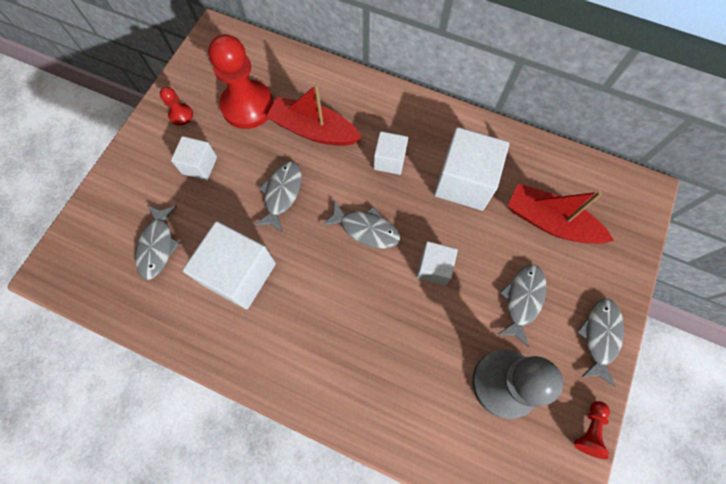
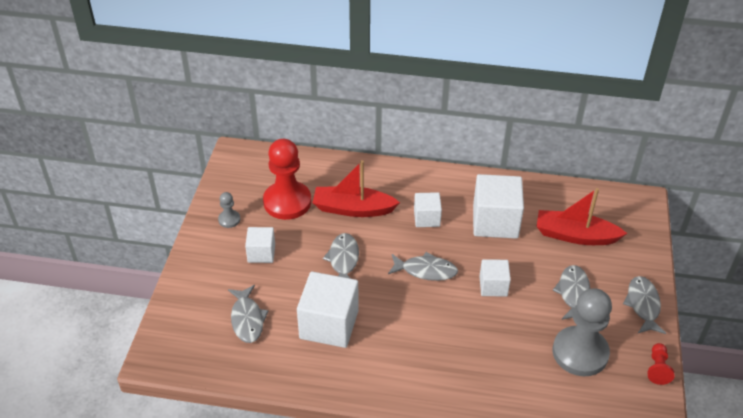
camera: 15 degrees left, 25 degrees down
red pawn [160,87,193,126] -> grey pawn [218,192,240,228]

